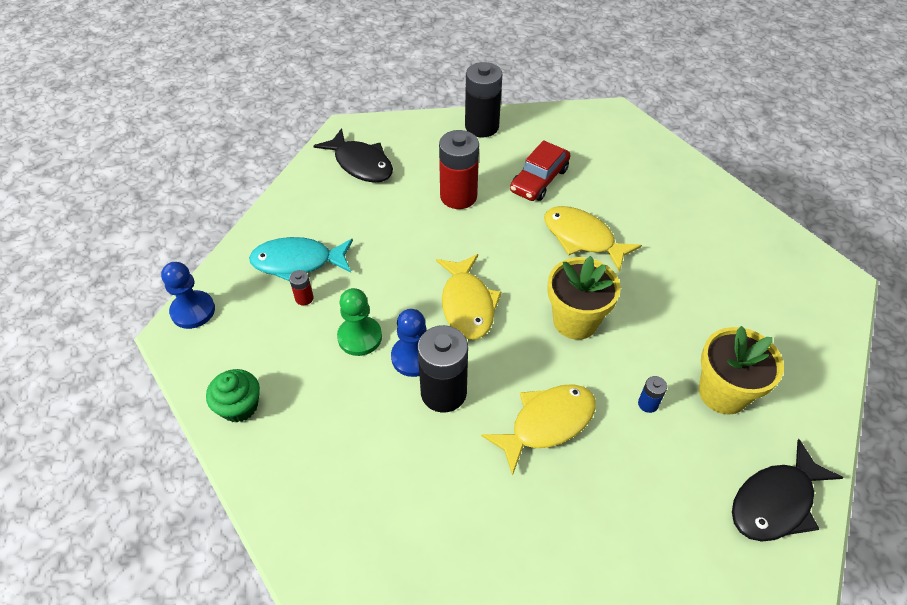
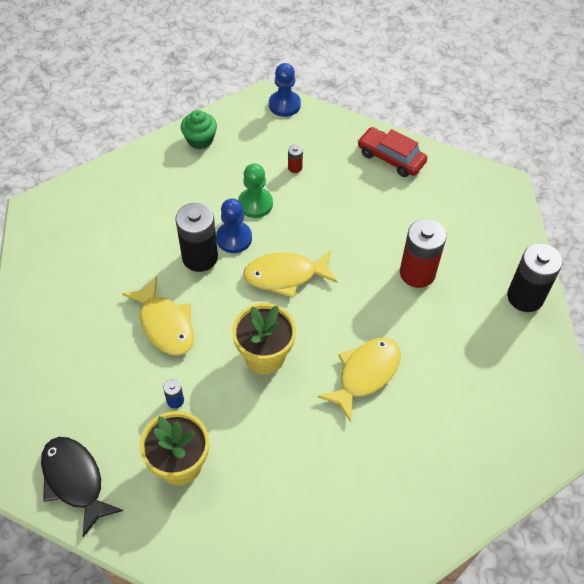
camera: 90 degrees right, 5 degrees up
turquoise fish [249,237,353,281] -> none
black fish [314,128,393,183] -> none
red car [510,140,570,201] -> red car moved to [357,127,428,177]

